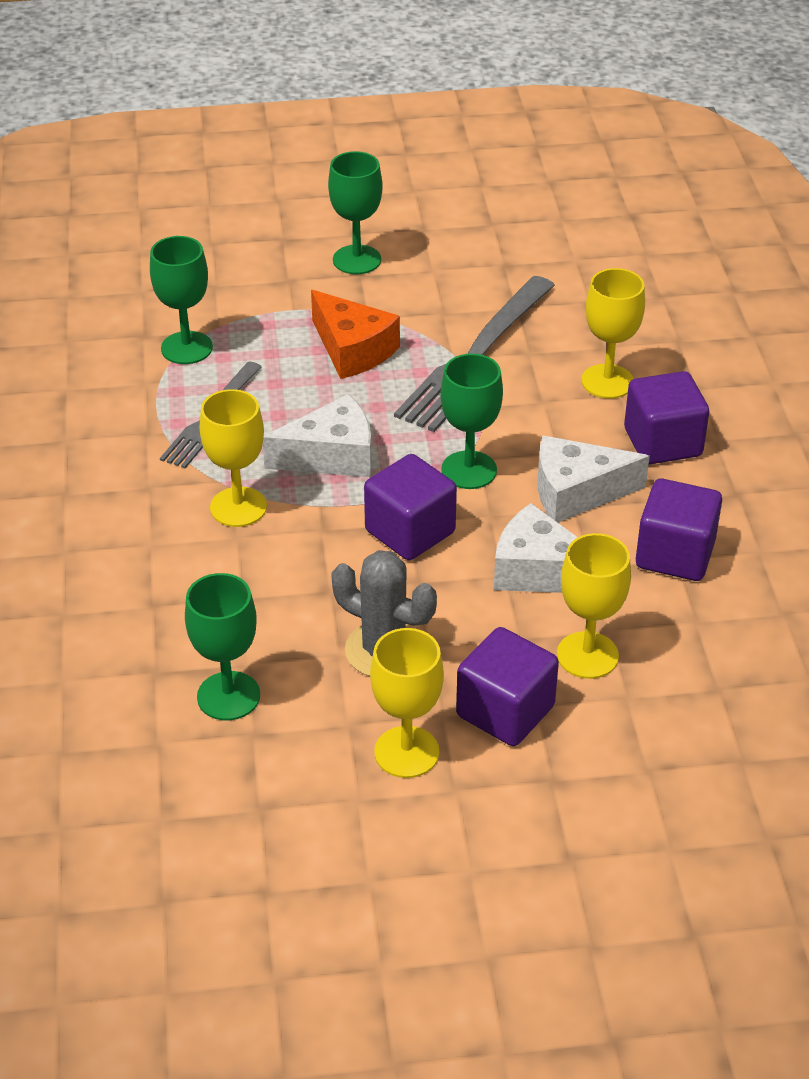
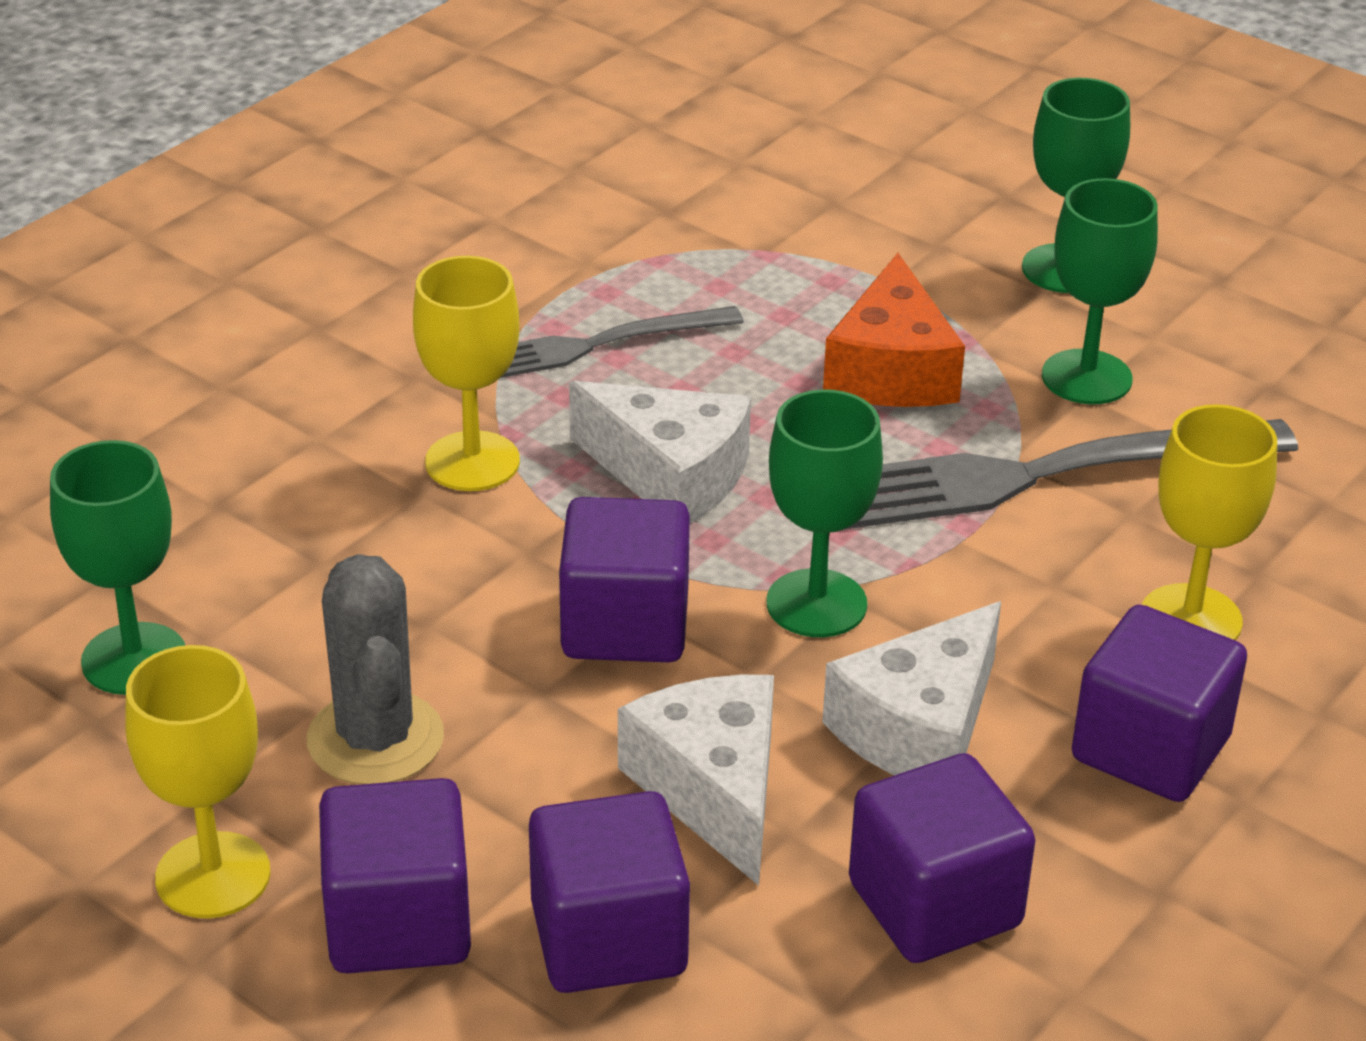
camera: 45 degrees right, 5 degrees down
green goblet [150,236,213,364] -> green goblet moved to [1042,178,1158,404]
white cheese [538,436,650,522] -> white cheese turned 90 degrees counterclockwise [822,602,1001,776]
yellow goblet [557,533,631,679] -> purple cube [529,791,690,993]

